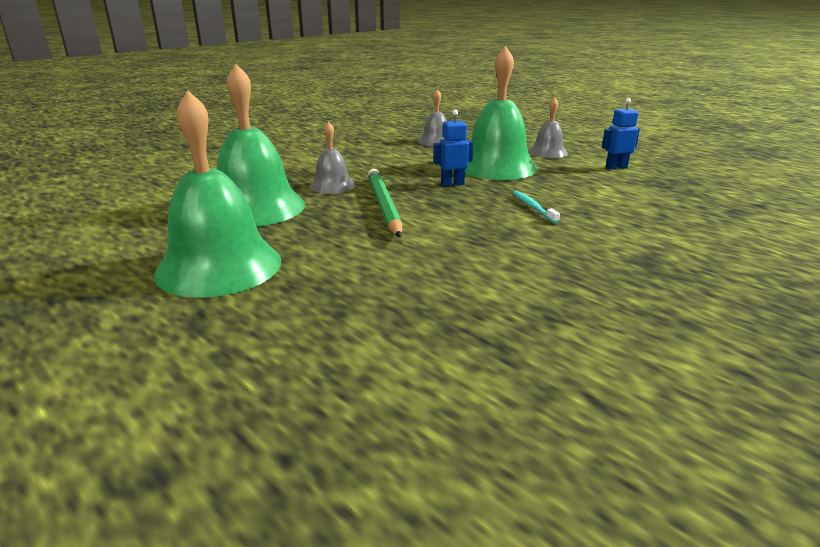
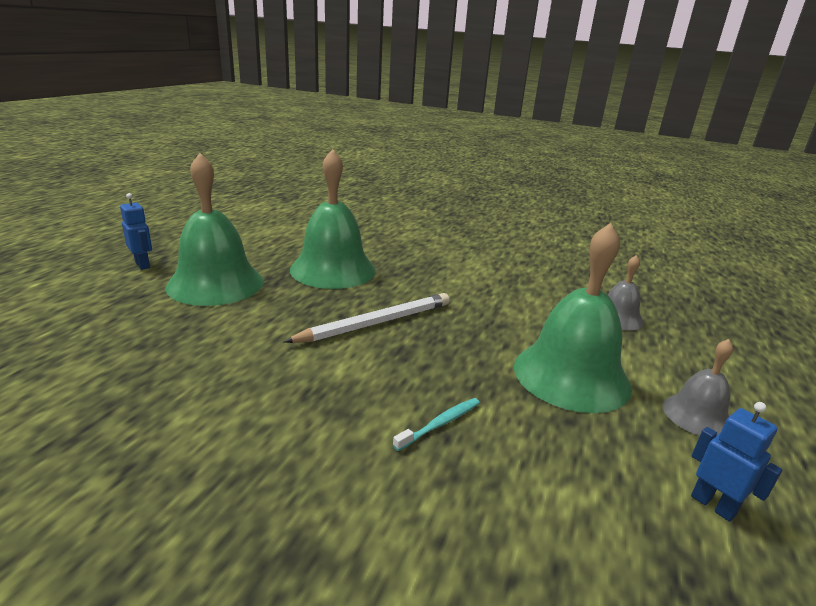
camera: 65 degrees right, 0 degrees up
grey bell [310,121,355,194] -> none
green pencil [368,169,402,237] -> white pencil [284,293,450,343]
blue robot [433,109,473,187] -> blue robot moved to [120,193,152,270]

